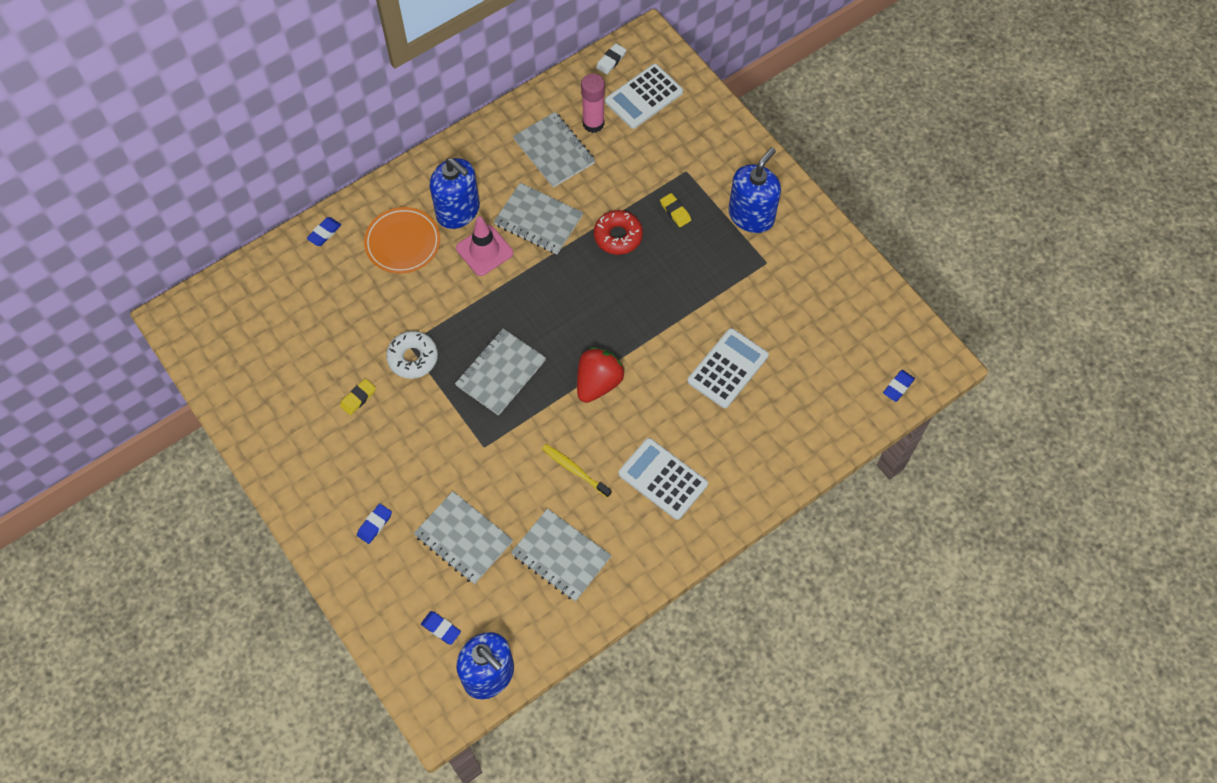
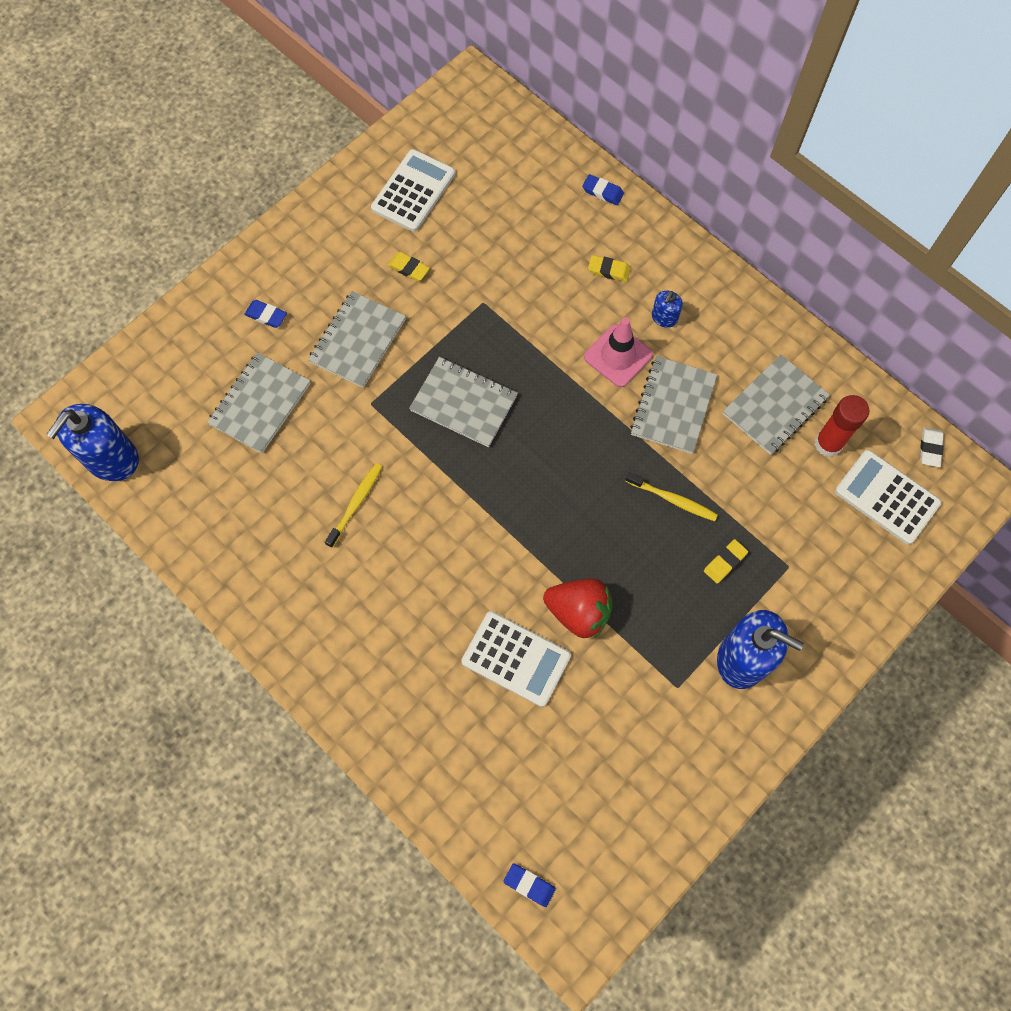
camera: 80 degrees right, 5 degrees up
orange plate [364,207,440,273] -> yellow eraser [588,255,631,282]
white donut [386,331,438,379] -> none
blue eraser [421,611,461,645] -> none
blue soap dispenser [430,158,480,229] -> blue soap dispenser [652,291,683,328], size x0.47
grey notebook [511,508,611,601] -> grey notebook moved to [308,291,406,388]
red strawberry [577,347,625,403] -> red strawberry moved to [543,579,612,639]
pink glue stick [581,73,605,133] -> red glue stick [815,395,870,457]
red donut [594,210,643,255] -> yellow toothbrush [625,472,718,521]
white eraser [596,43,626,75] -> white eraser turned 75 degrees clockwise [920,427,944,467]
white calculator [618,438,708,520] -> white calculator moved to [371,149,455,232]

